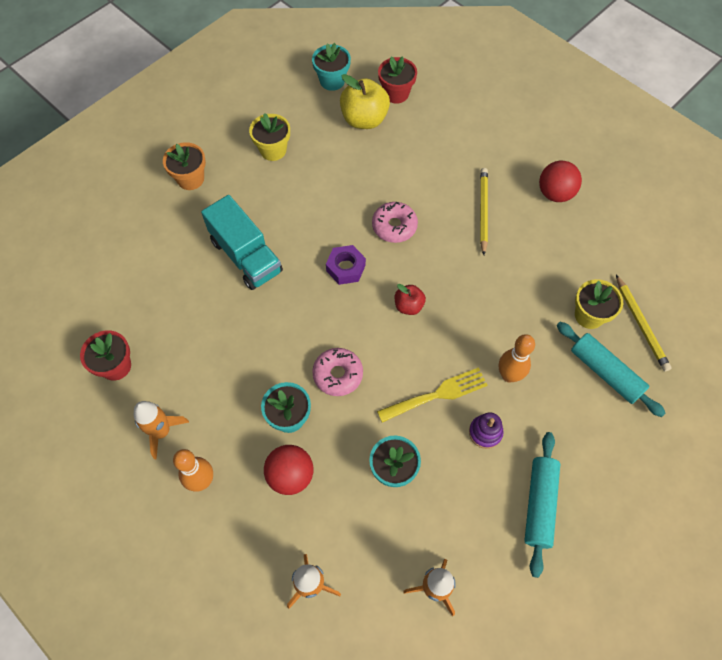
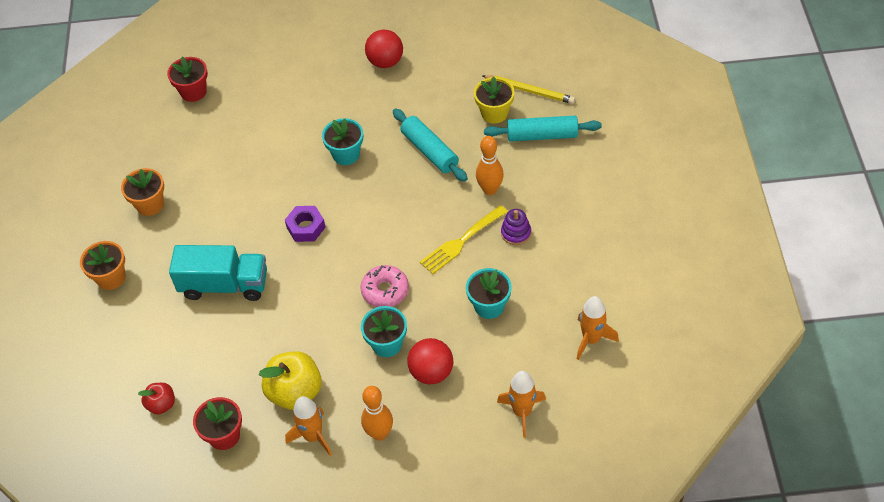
camera: 45 degrees left, 10 degrees down
yellow flower pot [249,113,290,161] -> orange flower pot [121,168,164,216]
turquoise flower pot [312,43,351,91] -> turquoise flower pot moved to [322,118,363,165]
yellow apple [340,74,390,129] -> yellow apple moved to [259,351,322,410]
pink donut [372,202,418,243] -> none
yellow fork [377,367,488,423] -> yellow fork turned 150 degrees counterclockwise [420,205,508,274]
red apple [395,284,426,315] -> red apple moved to [138,383,175,415]
yellow pencil [480,168,488,255] -> none
turquoise rolling pin [524,432,560,578] -> turquoise rolling pin moved to [393,108,468,182]

